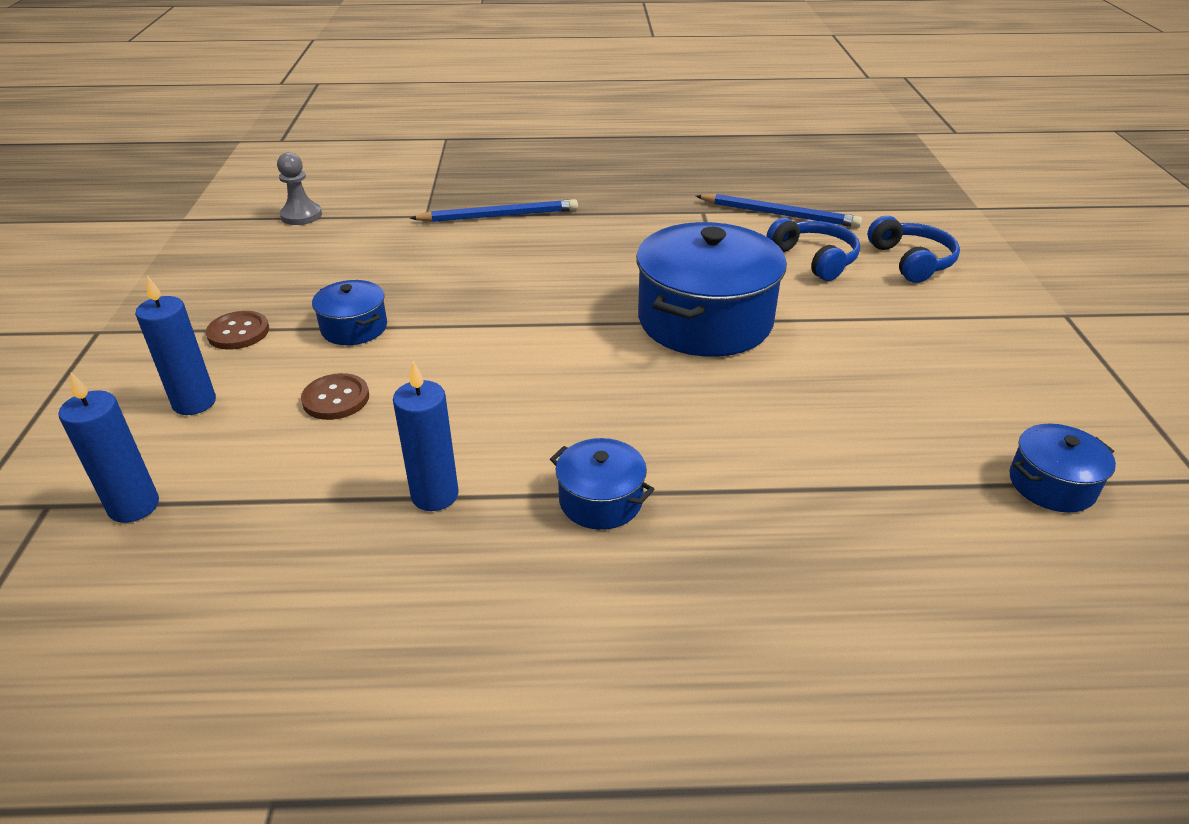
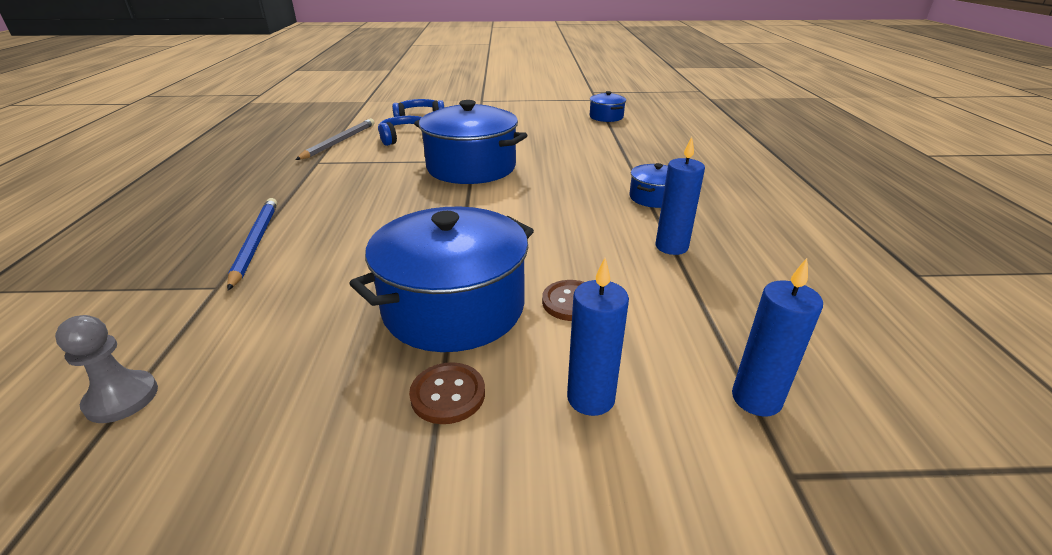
camera: 90 degrees left, 5 degrees down
blue pot [312,280,387,345] -> blue pot [349,207,534,352], size x2.08
blue pencil [696,194,862,228] -> grey pencil [295,118,375,160]

